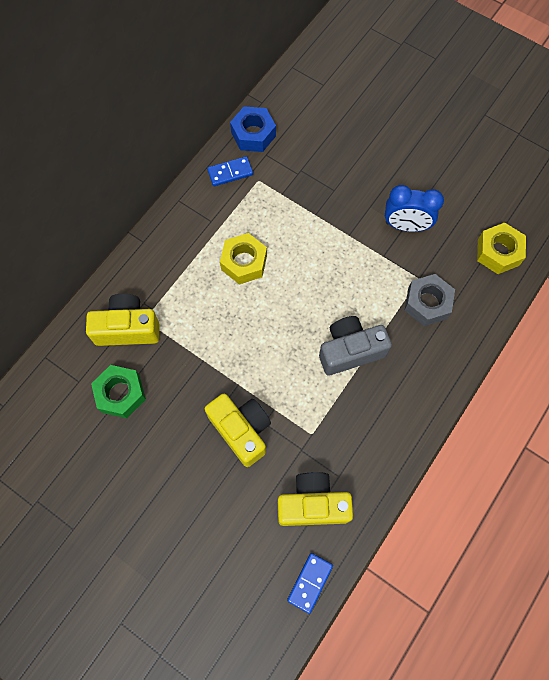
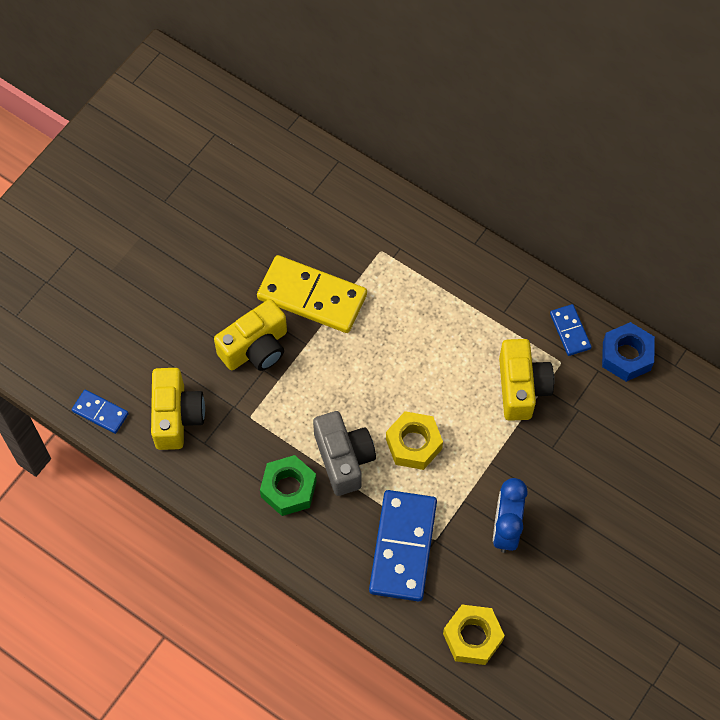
camera: 90 degrees right, 5 degrees down
yellow camera [86,294,159,346] -> yellow camera moved to [499,339,554,421]
green nut [91,365,146,418] -> green nut moved to [260,455,317,516]
yellow nut [220,233,267,285] -> yellow nut moved to [386,411,443,470]
grey nut [404,274,455,326] -> blue domino [369,490,437,601]
none -> yellow domino [257,255,367,333]

